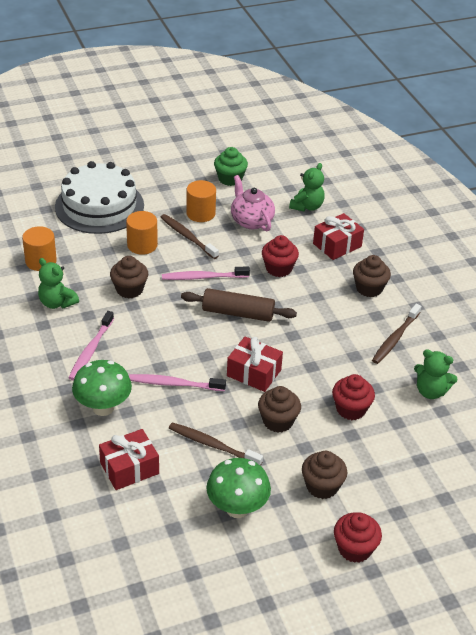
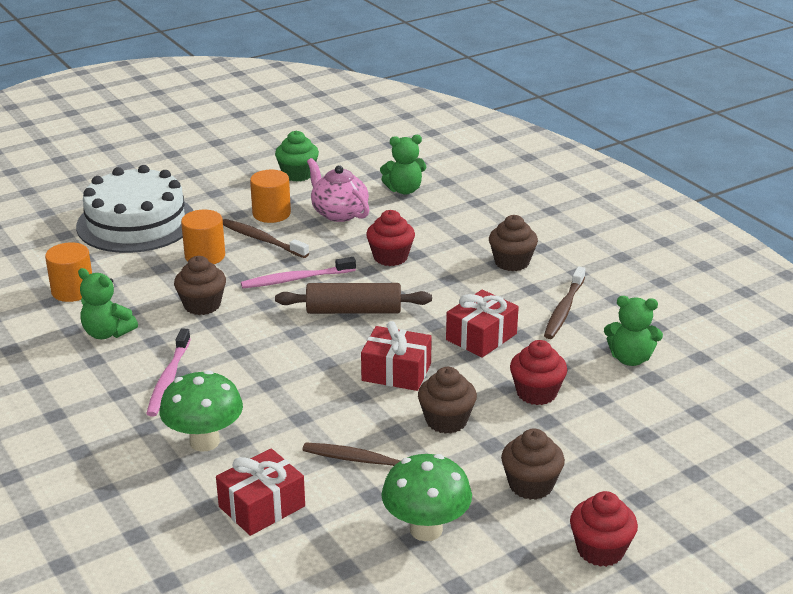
camera: 10 degrees left, 10 degrees down
pink toothbrush [129,374,226,391] -> none
green teddy bear [289,163,325,212] -> green teddy bear turned 60 degrees clockwise [380,135,426,195]
red gift [313,213,364,260] -> red gift moved to [446,290,519,358]

